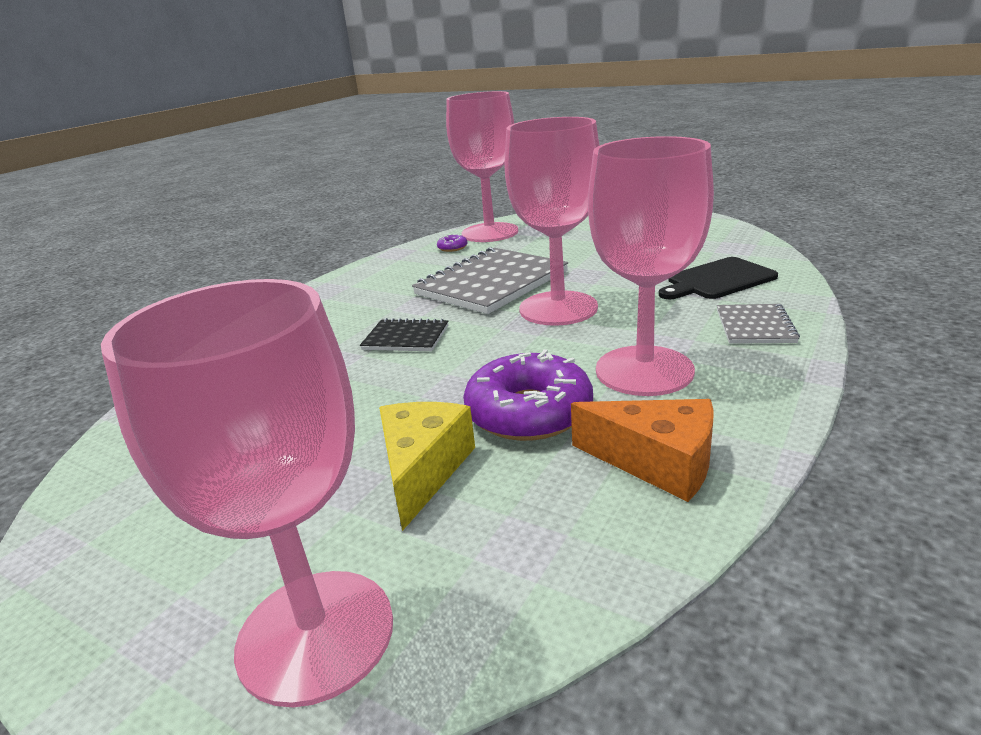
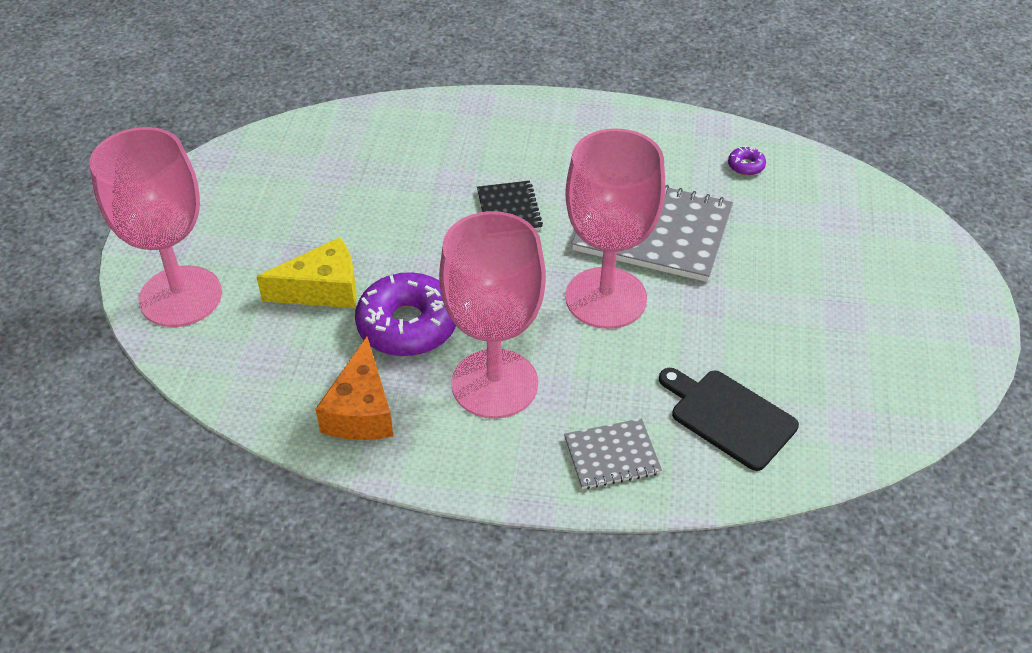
camera: 65 degrees right, 20 degrees up
pink goblet [446,91,518,242] -> none

